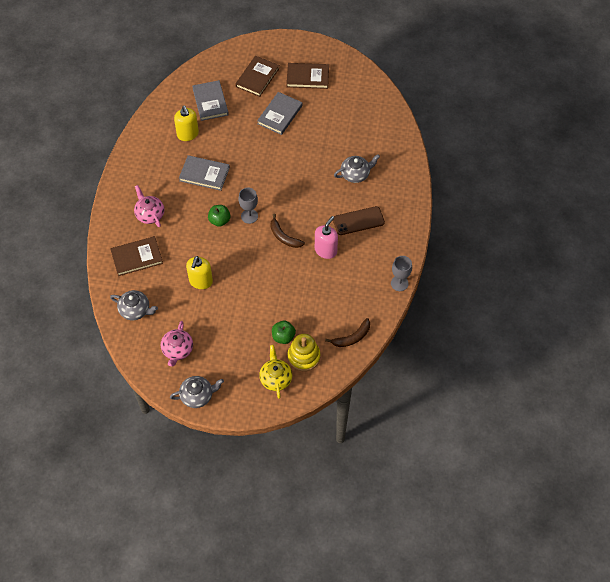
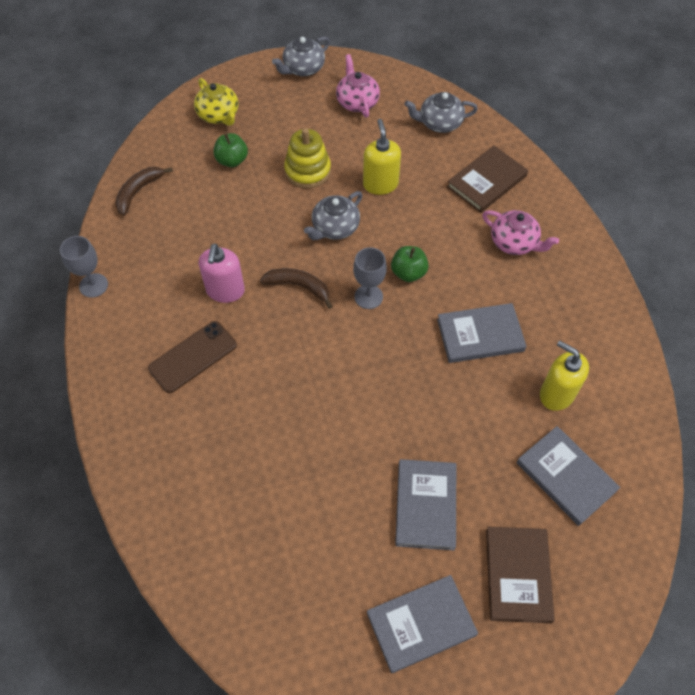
camera: 155 degrees right, 0 degrees up
brown book [286,63,329,89] -> grey book [367,575,478,673]
yellow stacking toy [288,334,320,371] -> yellow stacking toy moved to [284,128,331,188]
grey teapot [334,154,380,183] -> grey teapot moved to [304,191,363,240]

